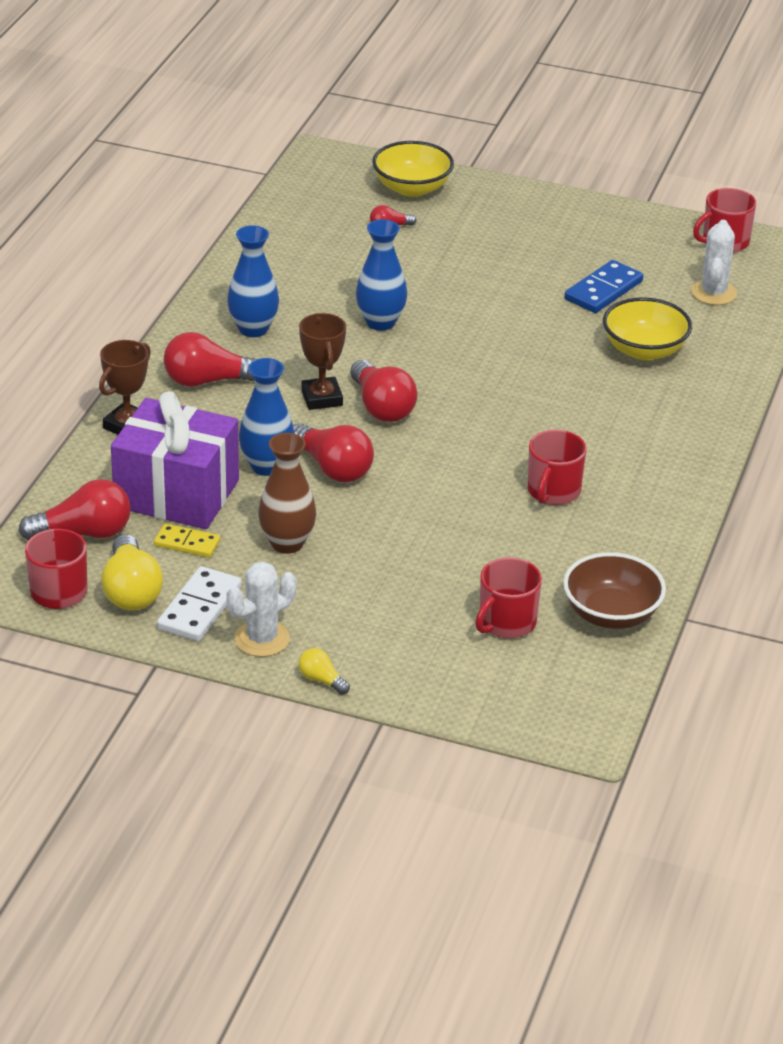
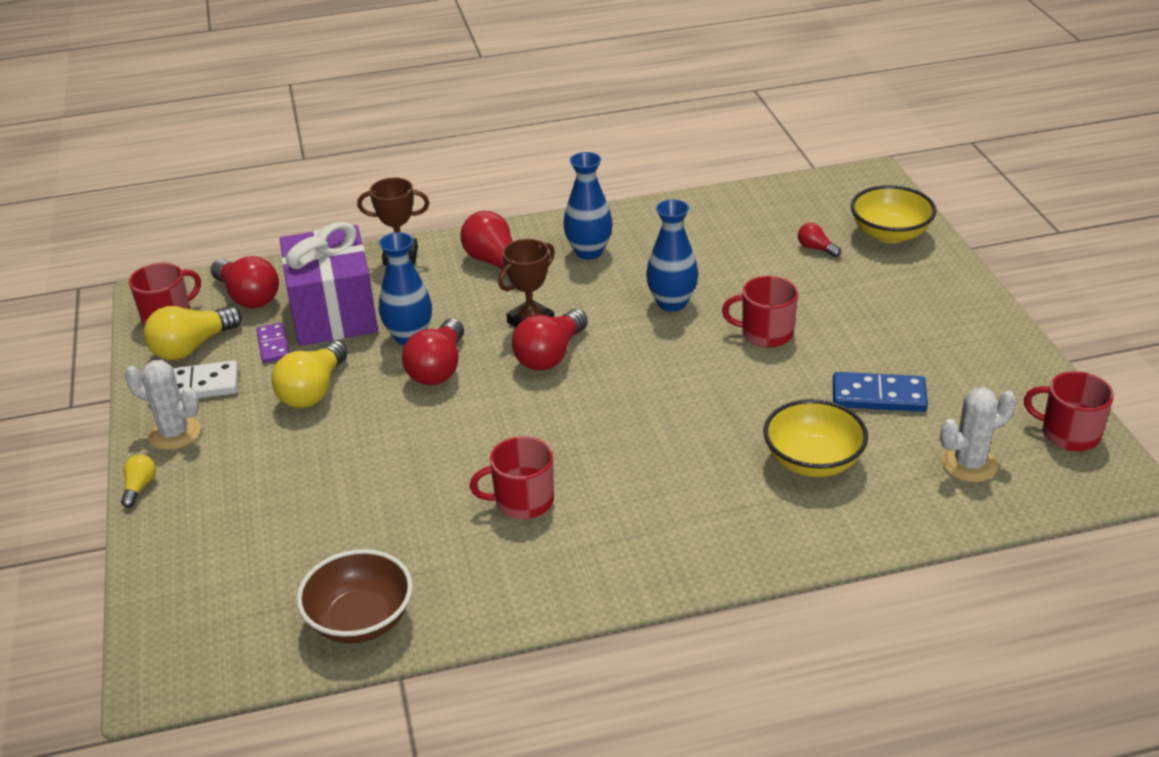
camera: 60 degrees right, 0 degrees up
yellow domino [154,524,220,558] -> purple domino [256,323,289,363]
brown vase [258,433,316,554] -> yellow light bulb [271,340,348,408]
red mug [475,558,542,638] -> red mug moved to [722,276,798,347]

